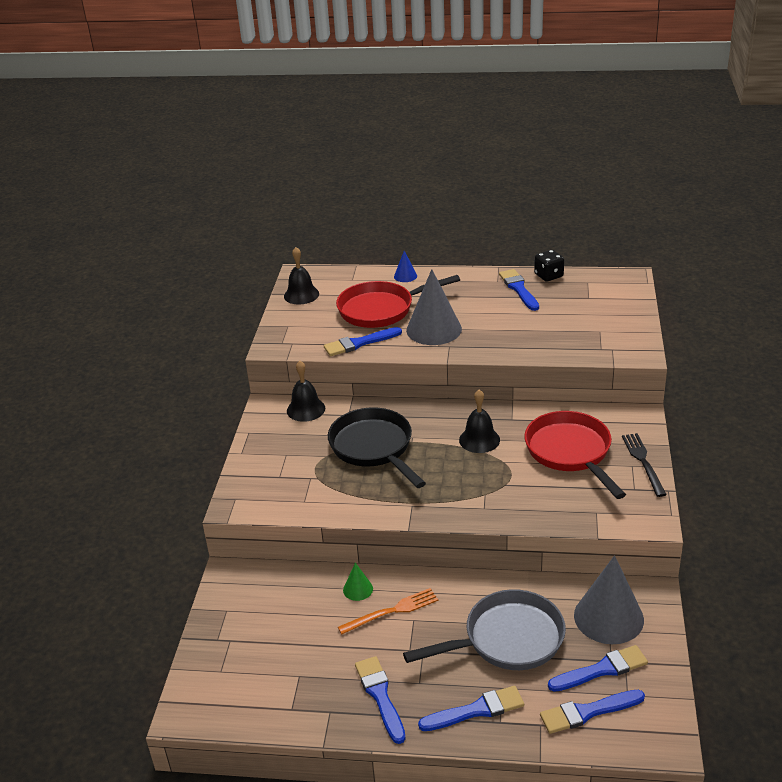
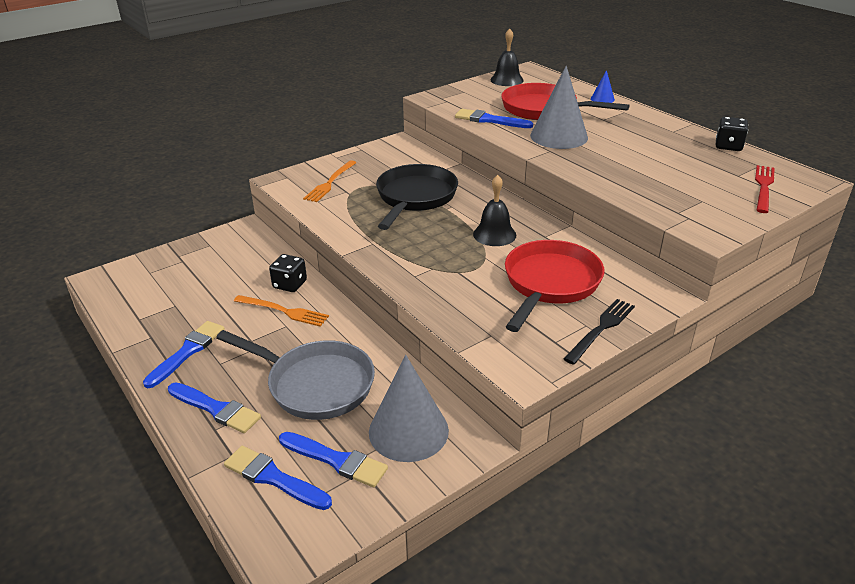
camera: 45 degrees right, 0 degrees up
black bell [287,361,325,422] -> none
green cone [343,563,373,601] -> black dice [269,254,307,292]
blue brush [499,269,539,311] -> none
none -> orange fork [303,160,357,202]
none -> red fork [755,165,775,213]

